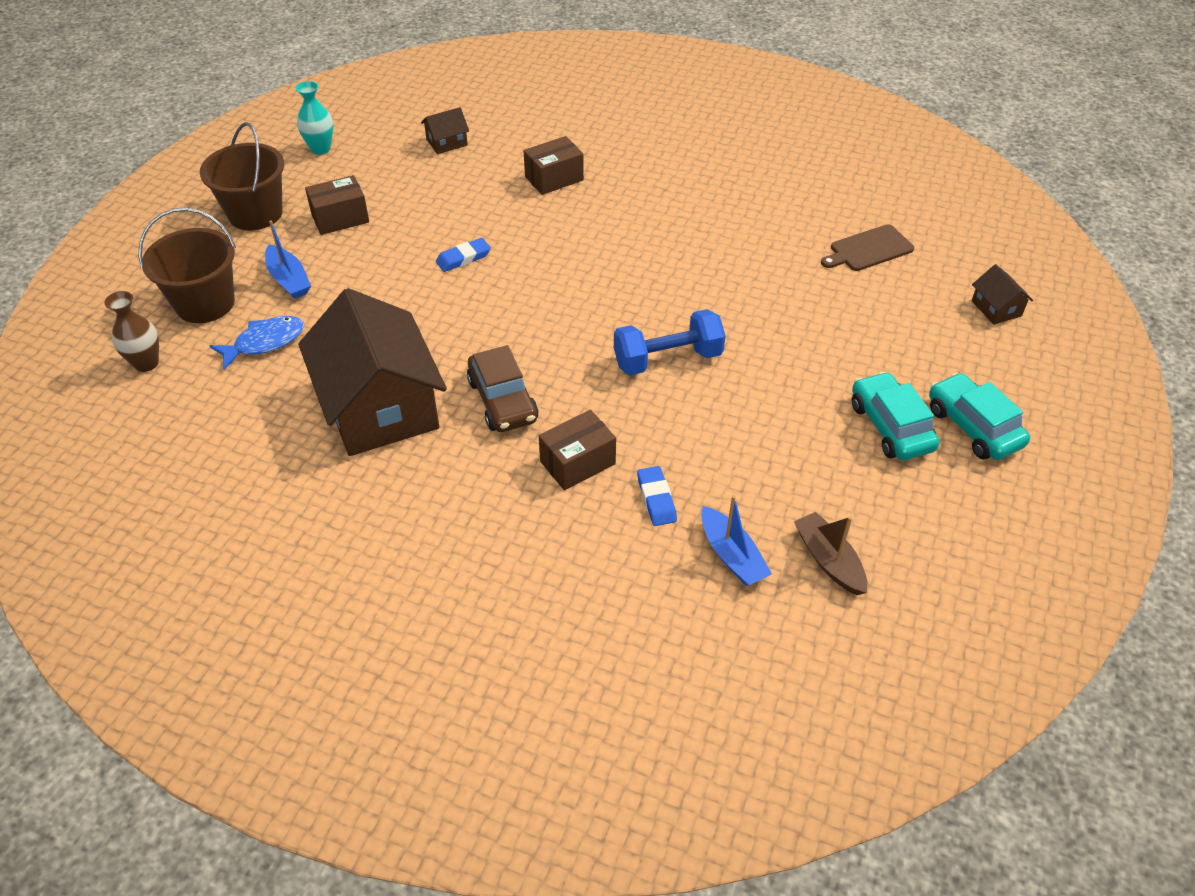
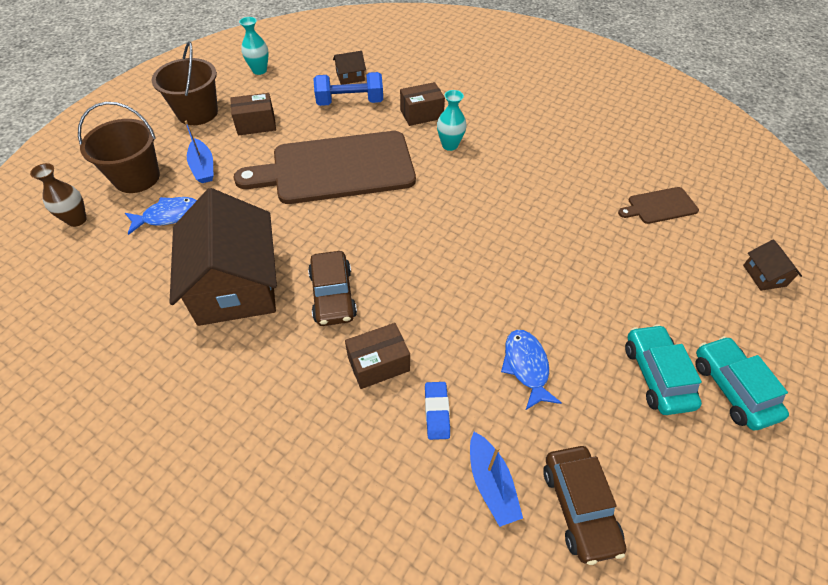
camera: 10 degrees right, 5 degrees up
blue eraser [436,238,491,272] -> brown cutting board [233,131,416,204]
blue dumbbell [614,309,726,375] -> blue dumbbell moved to [313,72,383,106]
brown boat [794,512,868,595] -> brown car [543,446,626,565]
none -> turquoise vase [437,90,467,151]
none -> blue fish [501,330,562,410]

